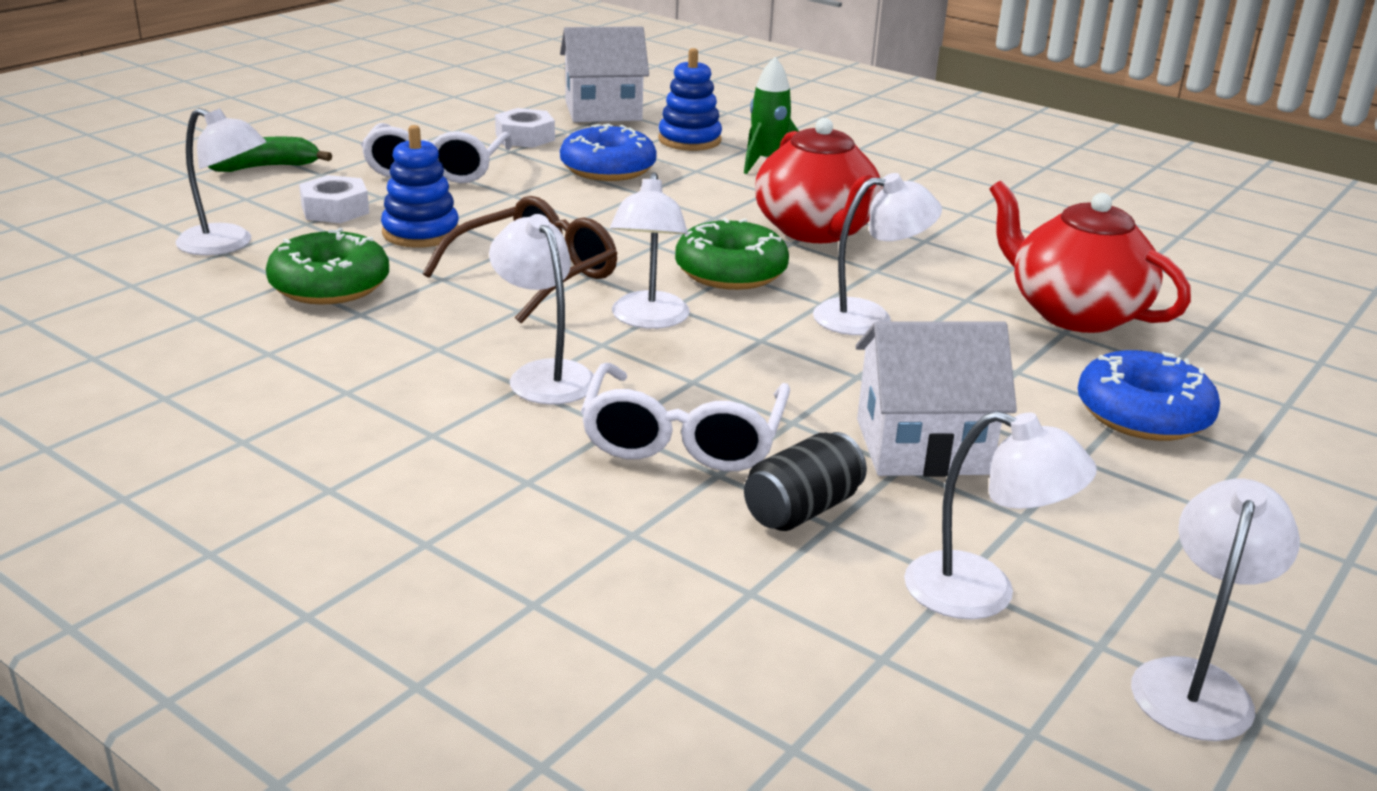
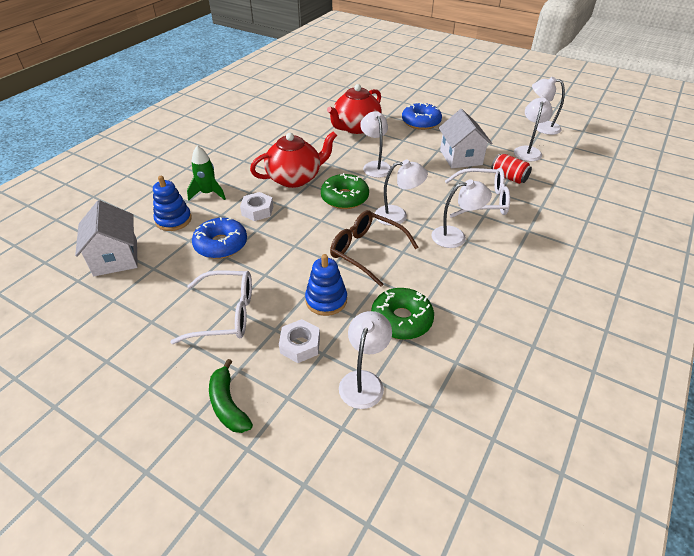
camera: 95 degrees left, 15 degrees up
white lamp [489,214,594,405] -> white lamp turned 150 degrees counterclockwise [432,179,492,248]
white nut [495,108,555,148] -> white nut moved to [240,192,273,221]
black can [744,432,867,531] -> red can [491,154,532,184]

